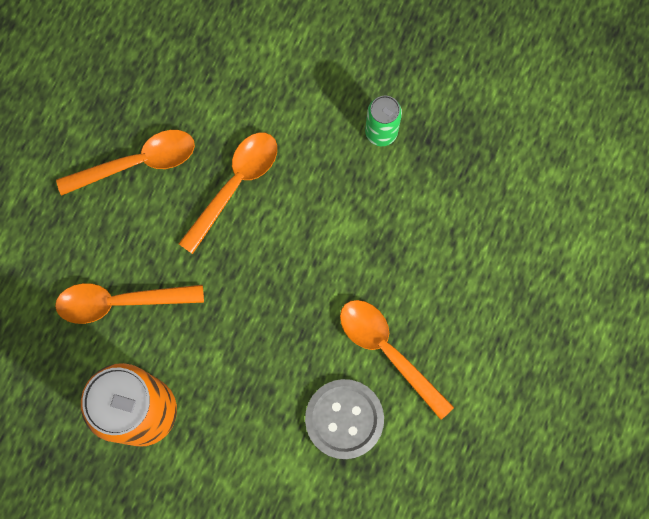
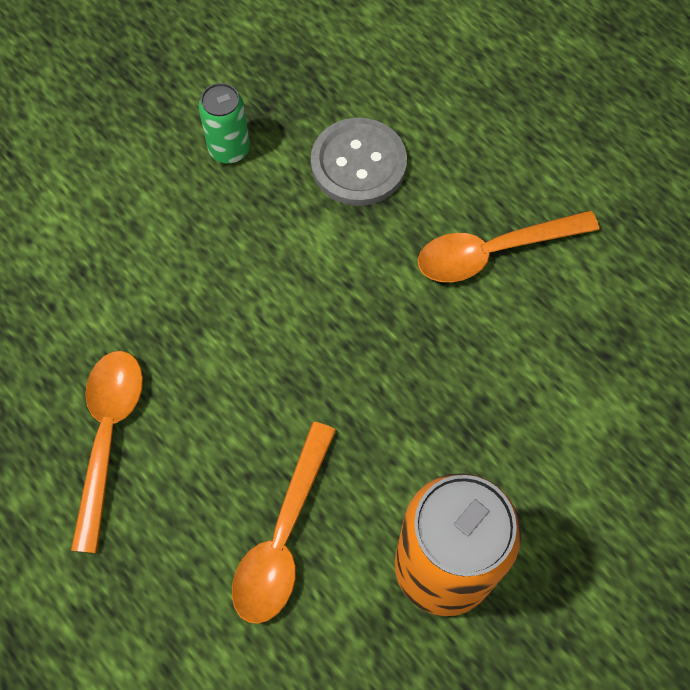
camera: 65 degrees left, 10 degrees down
orange spoon [179,133,277,254] -> none
grey button [305,379,384,459] -> grey button moved to [311,118,407,206]

